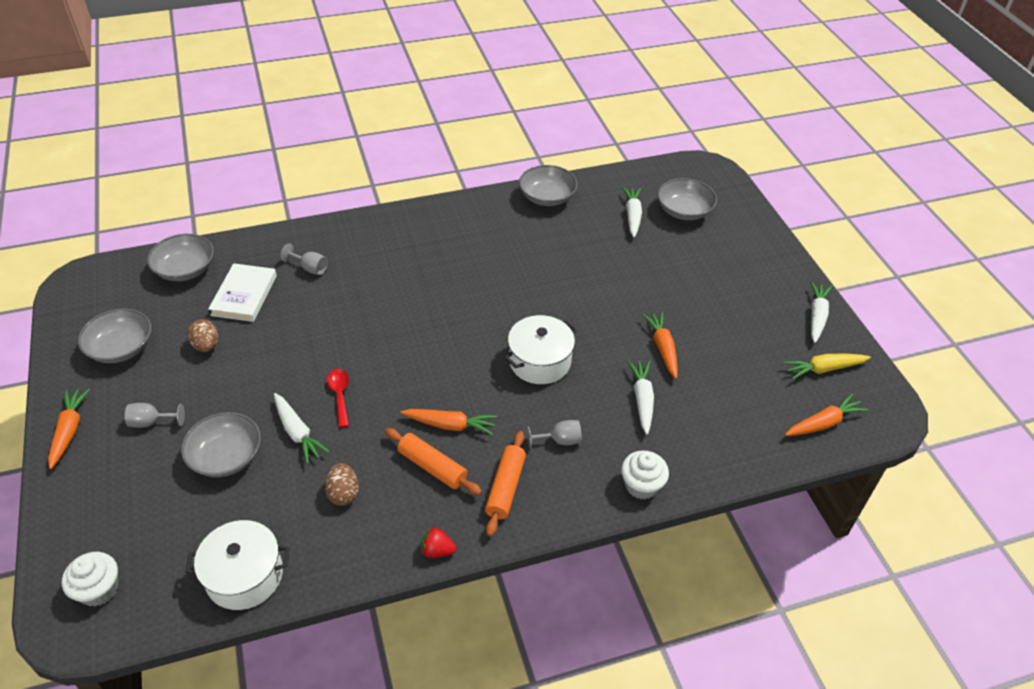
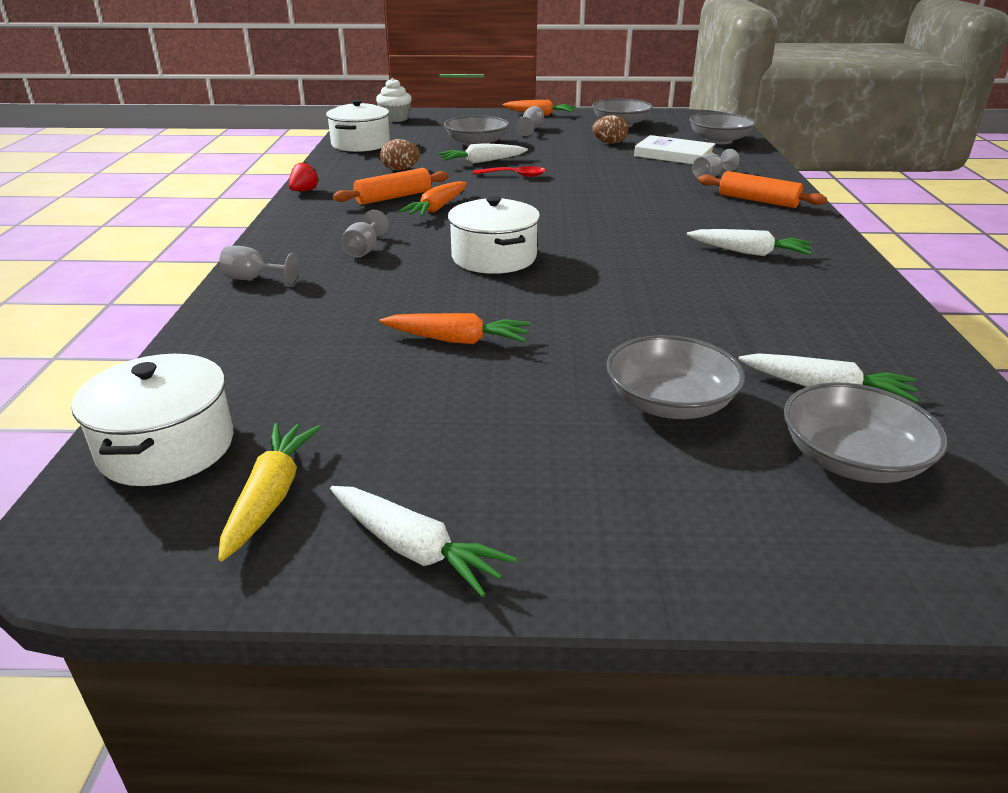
camera: 110 degrees right, 15 degrees down
orange rolling pin [485,431,526,537] -> orange rolling pin moved to [698,171,827,208]
grey bowl [519,165,578,206] -> grey bowl moved to [606,335,745,419]
white cupcake [621,450,669,499] -> grey goblet [219,246,299,284]
white carrot [627,360,654,435] -> white carrot moved to [687,229,812,256]
orange carrot [785,393,868,436] -> white pot [71,354,233,486]

